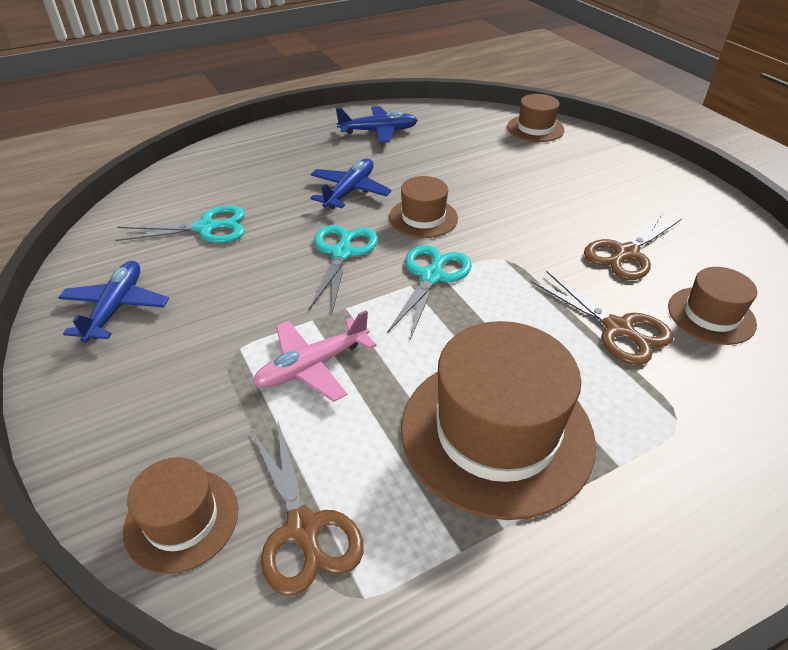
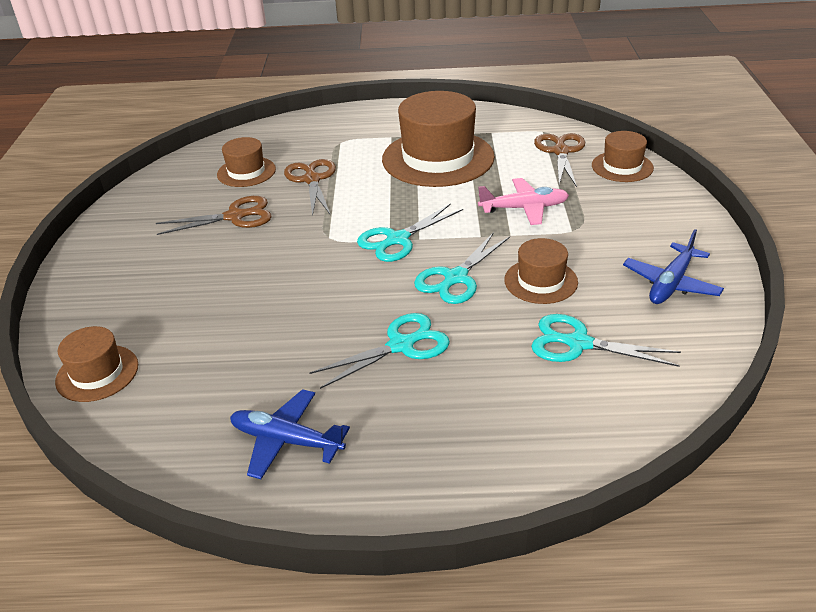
camera: 150 degrees left, 5 degrees down
blue plane [310,159,392,209] -> turquoise scissors [310,313,450,389]
brown hat [389,176,458,238] -> brown hat moved to [504,238,578,304]

